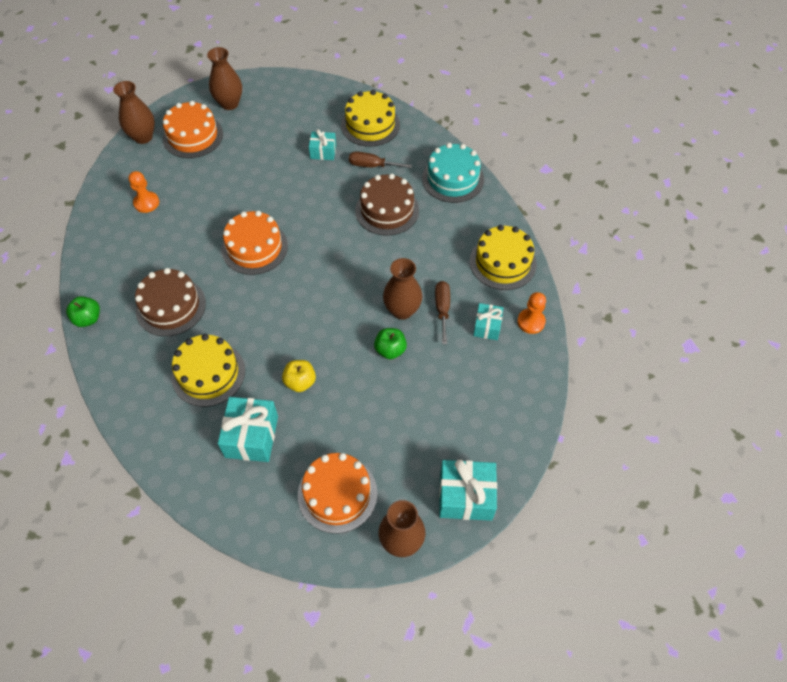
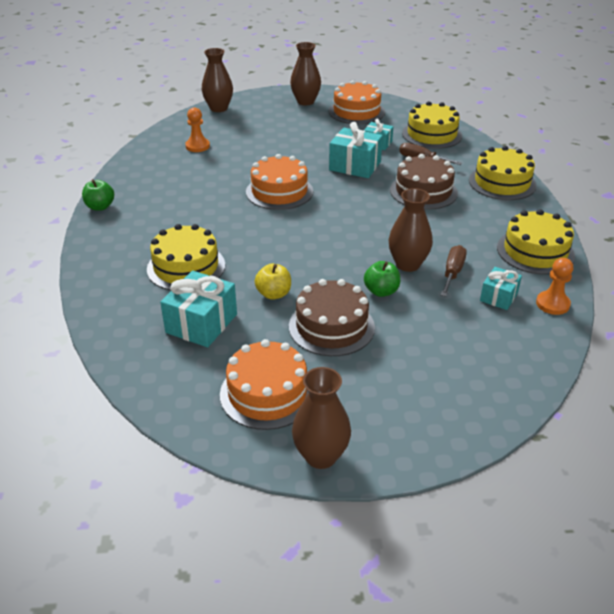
camera: 20 degrees right, 20 degrees down
brown cake [135,268,206,336] -> brown cake moved to [289,279,375,356]
orange cake [163,101,223,158] -> orange cake moved to [329,80,385,124]
turquoise cake [422,143,484,203] -> yellow cake [469,146,537,200]
turquoise gift [439,459,497,521] -> turquoise gift moved to [329,122,383,178]

